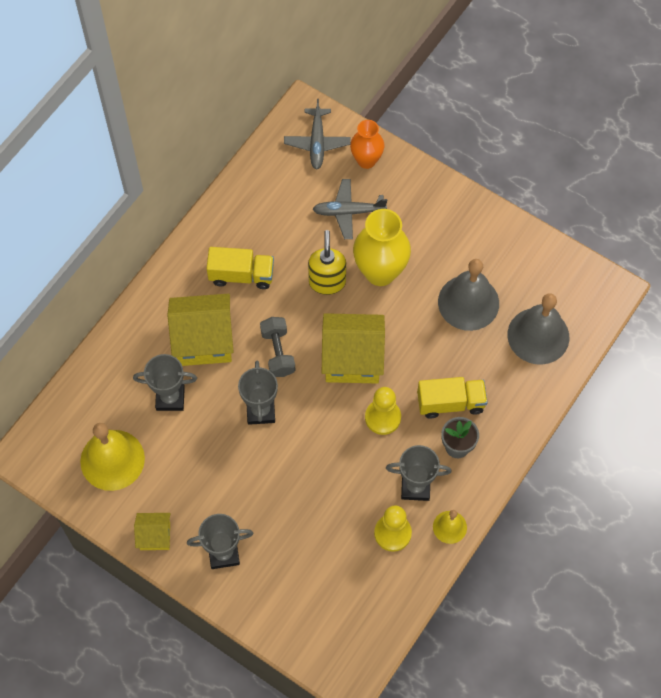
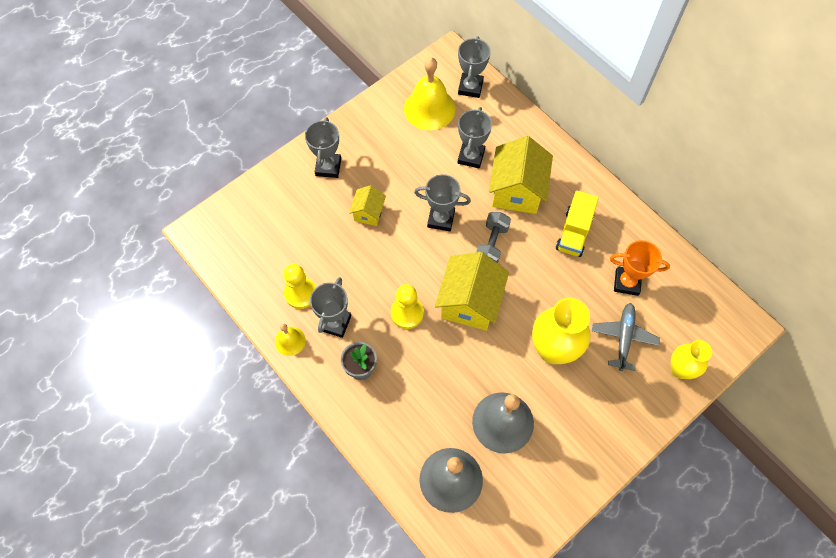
camera: 105 degrees right, 0 degrees up
yellow house [134,513,170,550] -> yellow house moved to [349,185,386,226]
grey dumbbell [260,317,295,377] -> grey dumbbell turned 75 degrees counterclockwise [476,212,511,263]
grey plane [284,99,351,170] -> none
yellow soap dispenser [308,230,346,295] -> none
orange vase [350,120,384,169] -> yellow vase [671,340,712,379]
yellow truck [417,377,488,418] -> none
none -> grey trophy [458,36,491,98]
none -> orange trophy [610,240,670,296]

